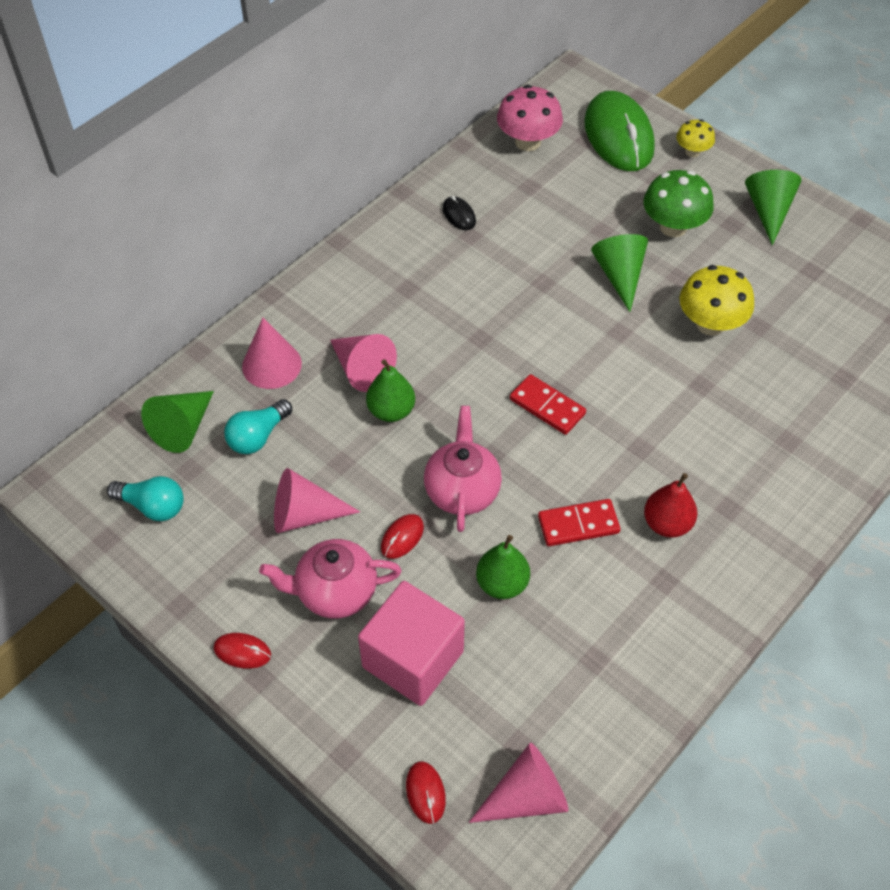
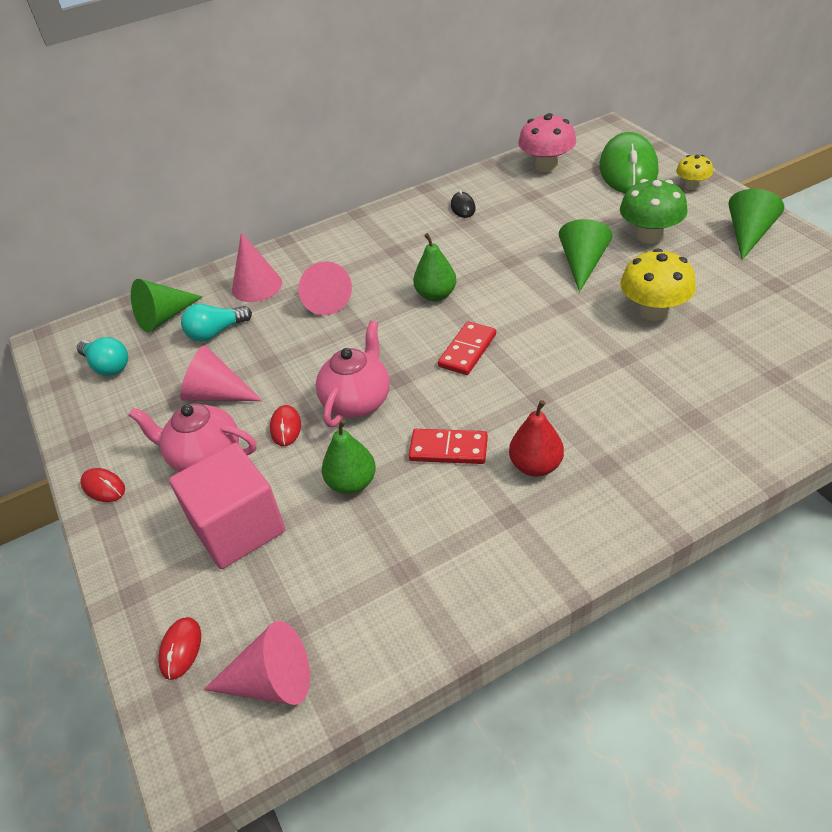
camera: 25 degrees right, 10 degrees down
green pear [366,359,415,422] -> green pear moved to [413,233,456,301]
red mouse [381,514,424,559] -> red mouse turned 60 degrees counterclockwise [270,405,301,446]
red domino [510,374,586,435] -> red domino turned 60 degrees clockwise [438,321,496,375]

